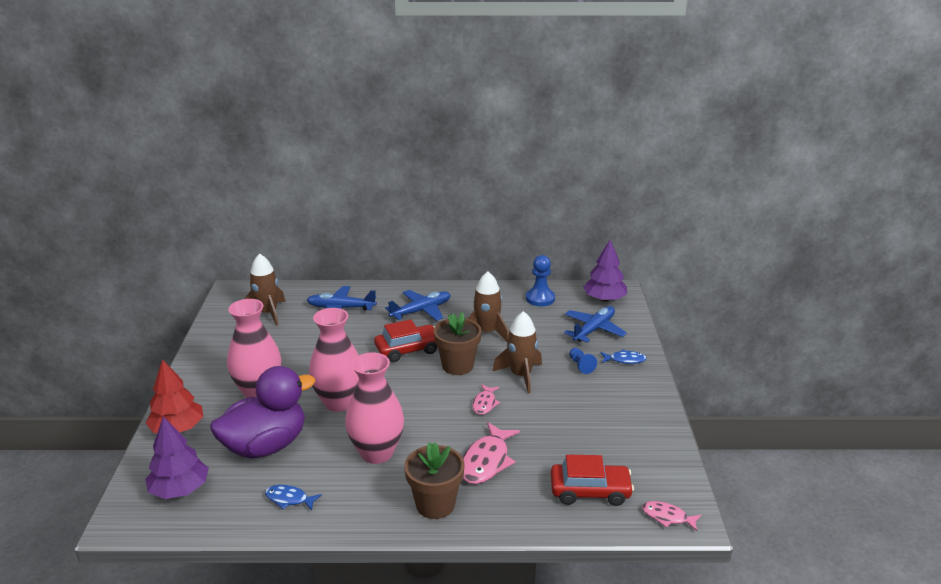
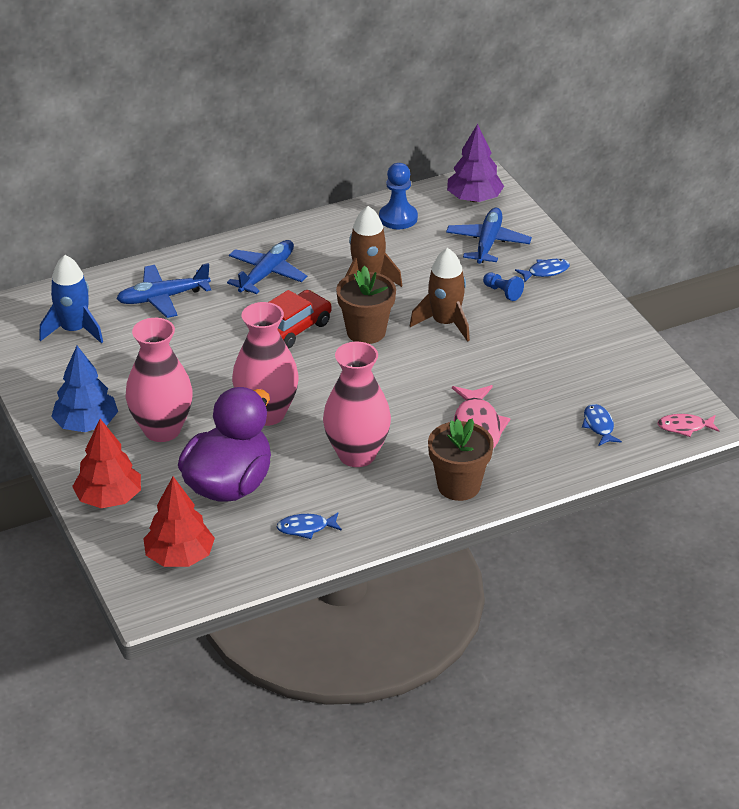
camera: 25 degrees left, 10 degrees up
purple tree [145,416,209,499] -> red tree [143,477,215,567]
brown rocket [244,253,285,326] -> blue rocket [39,255,103,344]
pink fish [472,384,500,415] -> none
red car [551,454,634,506] -> blue fish [582,404,622,446]
none -> blue tree [51,346,118,432]

